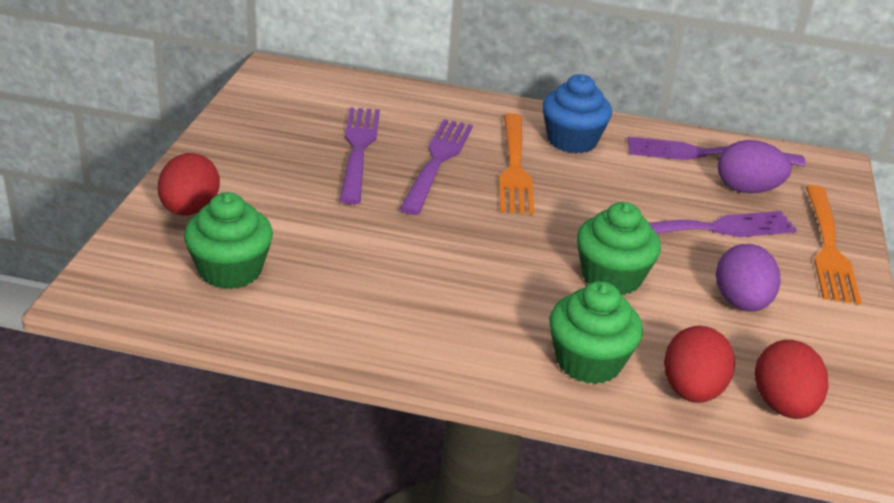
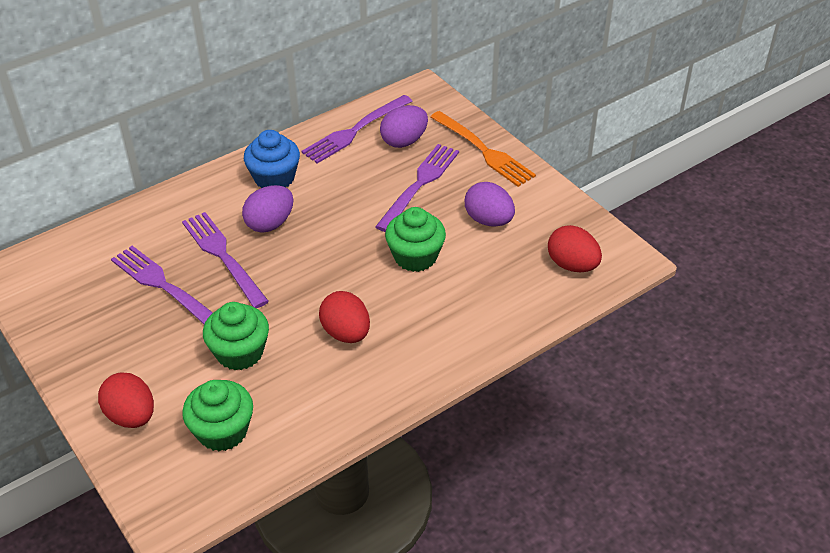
camera: 45 degrees left, 10 degrees up
orange fork [499,113,534,214] -> purple egg [242,185,293,233]
green cupcake [549,281,643,384] -> green cupcake moved to [203,302,269,370]
red egg [664,326,735,403] -> red egg moved to [319,291,370,343]

